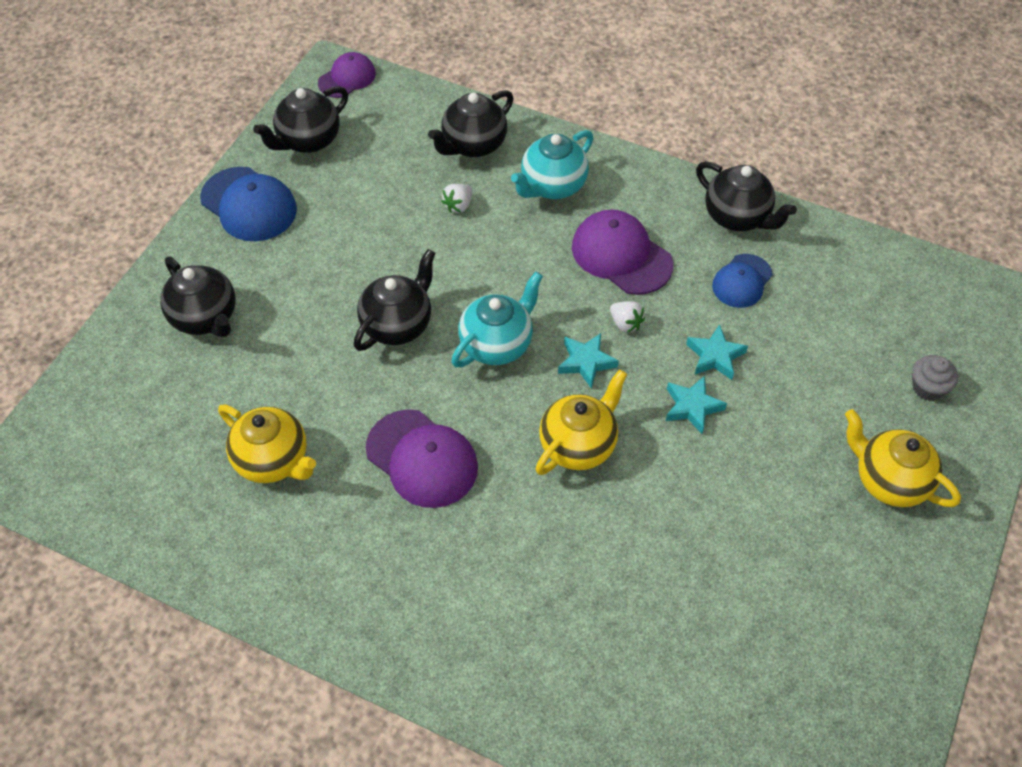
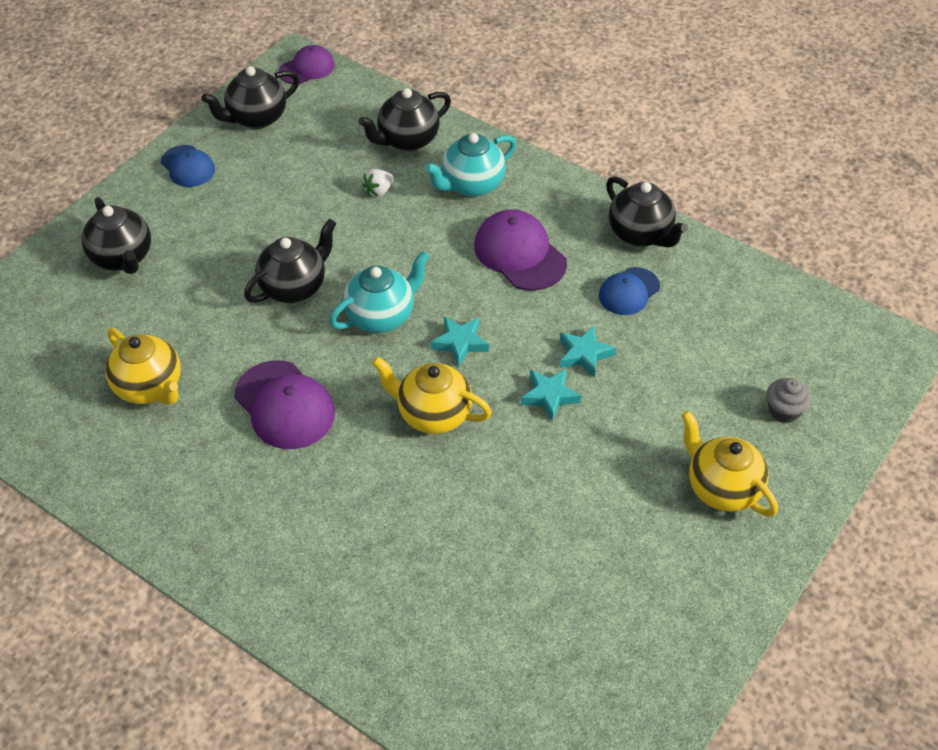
camera: 10 degrees right, 5 degrees down
blue cap [200,167,297,241] -> blue cap [161,145,215,187], size x0.63
yellow teapot [536,369,627,475] -> yellow teapot turned 120 degrees counterclockwise [372,357,492,434]
white strawberry [610,301,645,333] -> none

